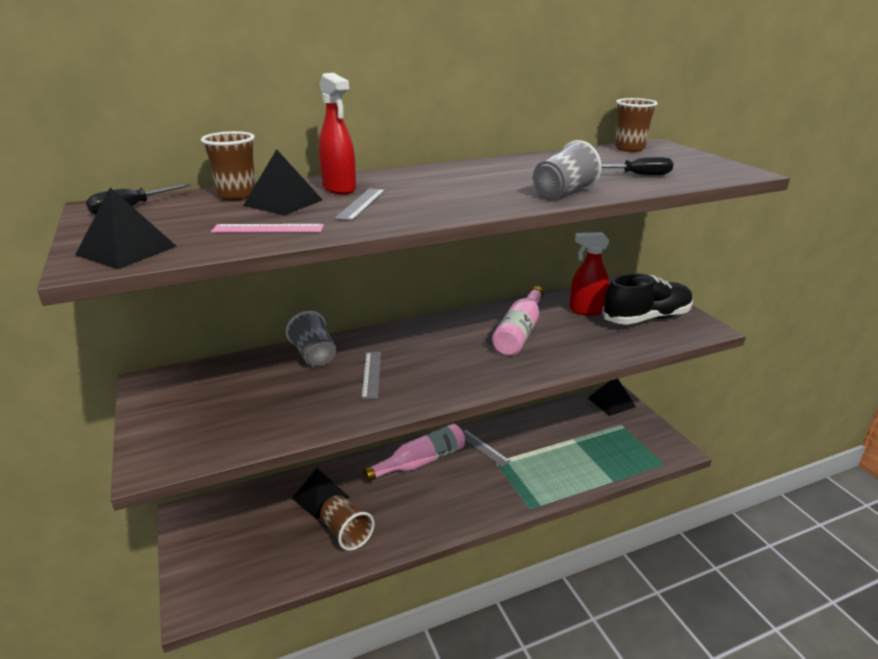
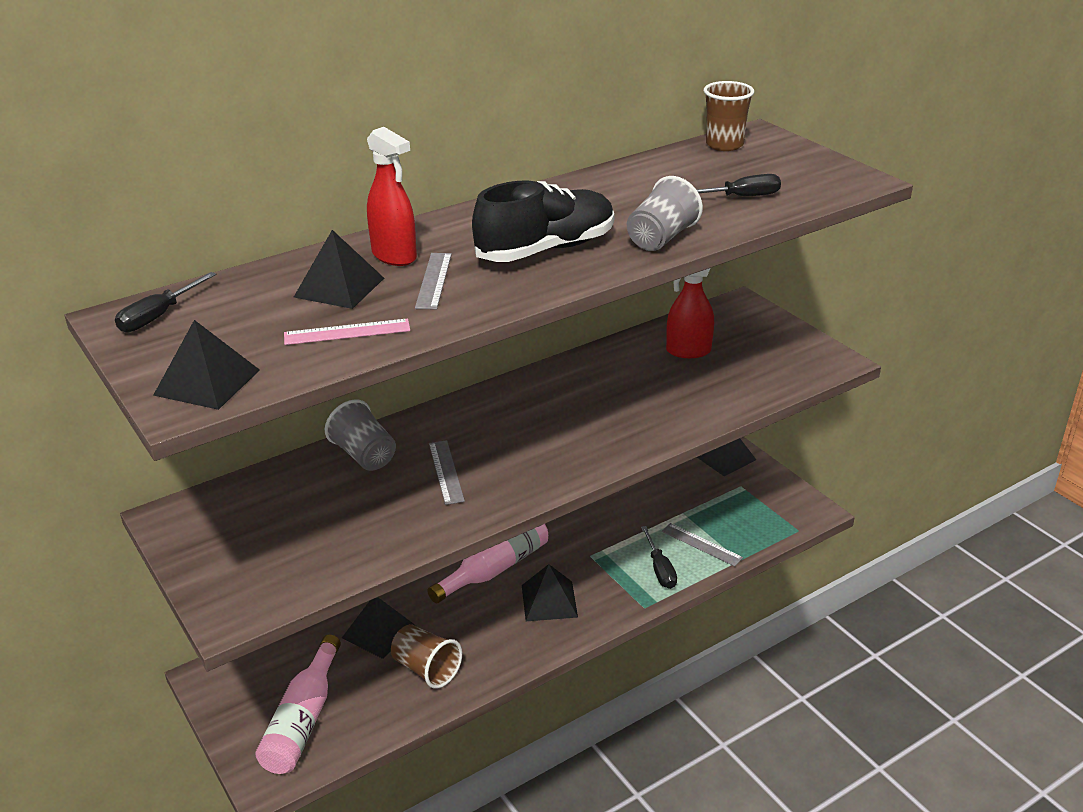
camera: 10 degrees left, 5 degrees up
brown cup [201,131,256,201] -> none
grey ruler [463,429,511,467] -> grey ruler moved to [662,523,743,567]
pink bottle [492,286,544,355] -> pink bottle moved to [255,634,341,774]
black shoe [602,273,693,325] -> black shoe moved to [472,180,614,262]
none -> black pyramid [522,564,578,621]
none -> black screwdriver [641,526,677,589]

